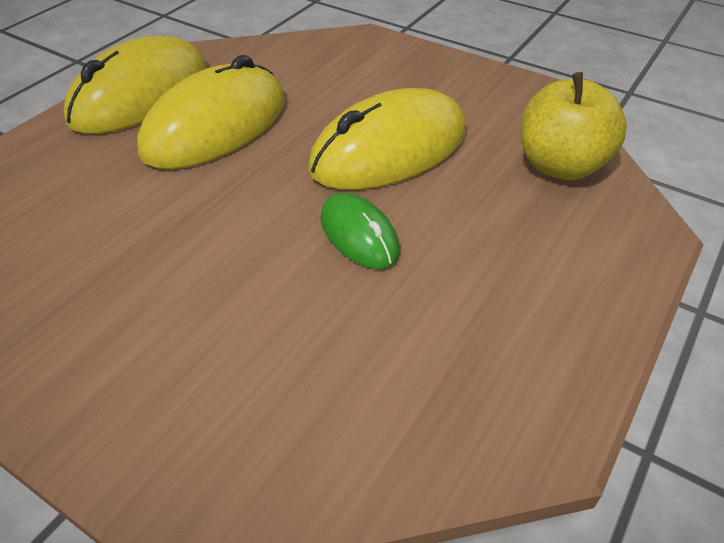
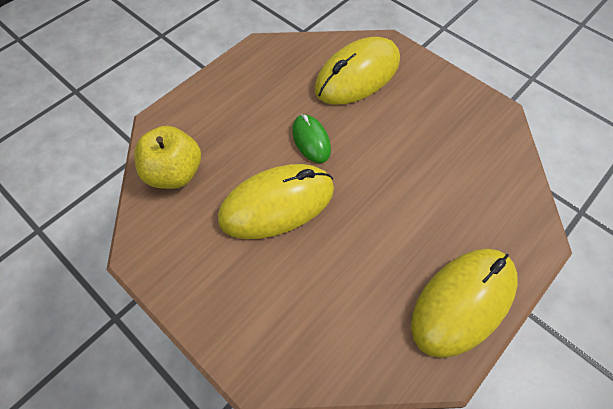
camera: 170 degrees left, 15 degrees up
yellow mouse [137,55,285,169] -> yellow mouse moved to [315,37,400,105]

